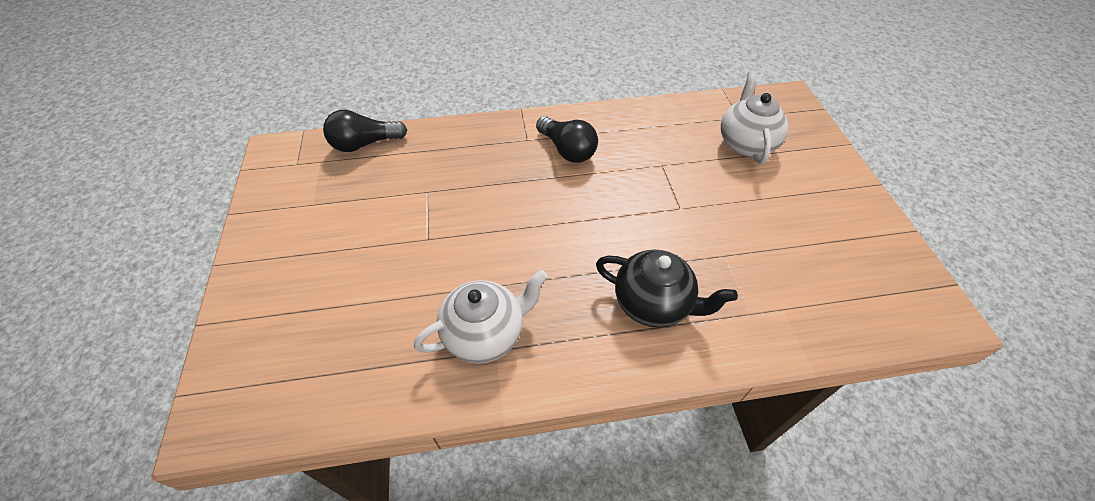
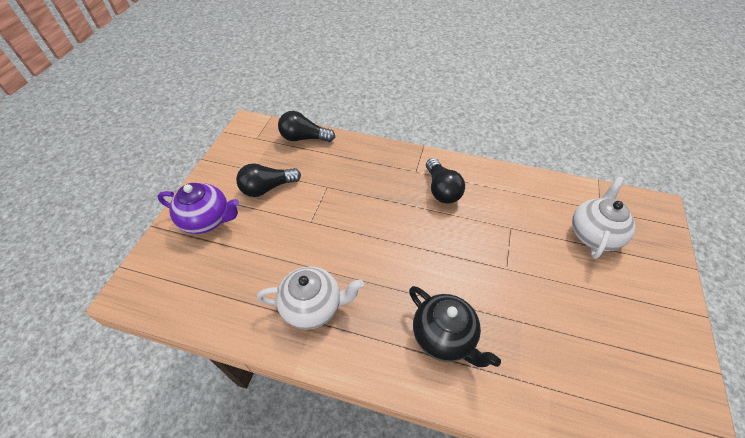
camera: 25 degrees right, 0 degrees up
none -> purple teapot [157,183,239,234]
none -> black light bulb [236,163,301,197]

